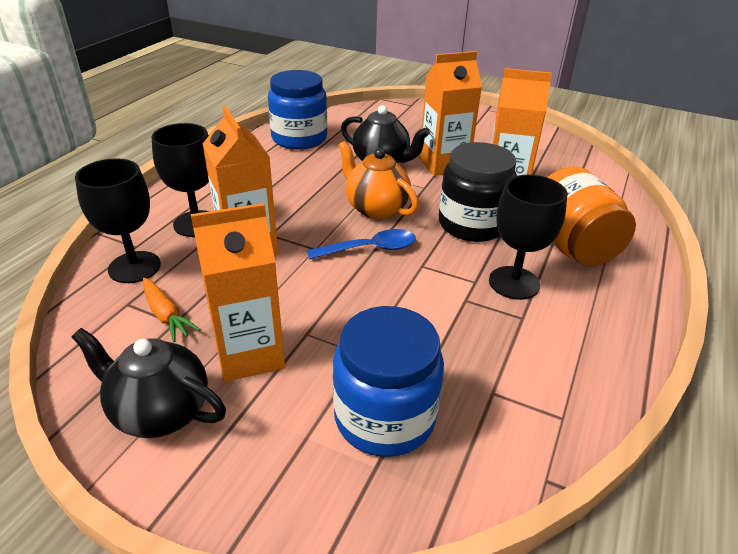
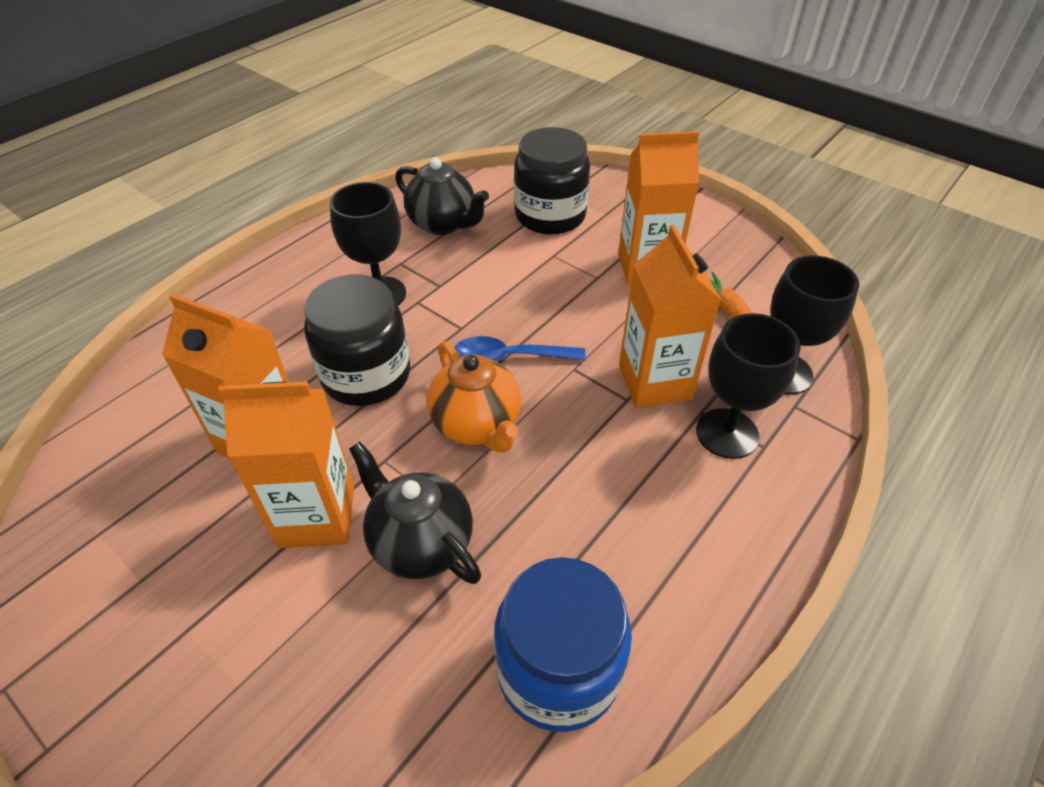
camera: 165 degrees left, 10 degrees up
black teapot [72,328,226,438] -> black teapot moved to [395,157,489,235]
blue jar [333,306,444,457] -> black jar [514,127,590,234]
orange jar [547,166,636,267] -> none

